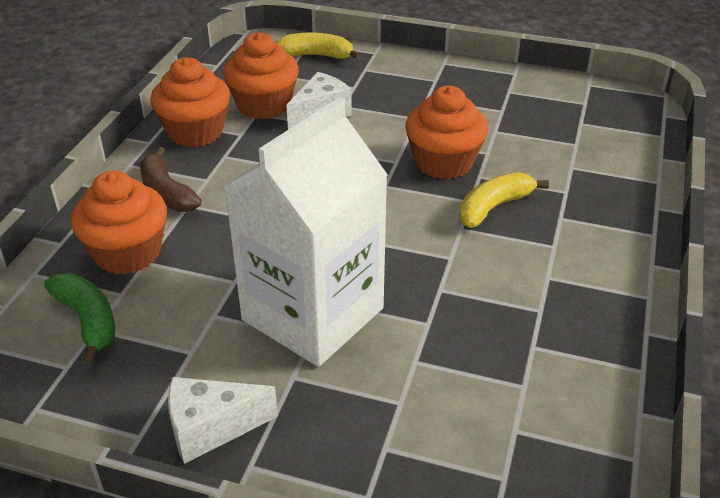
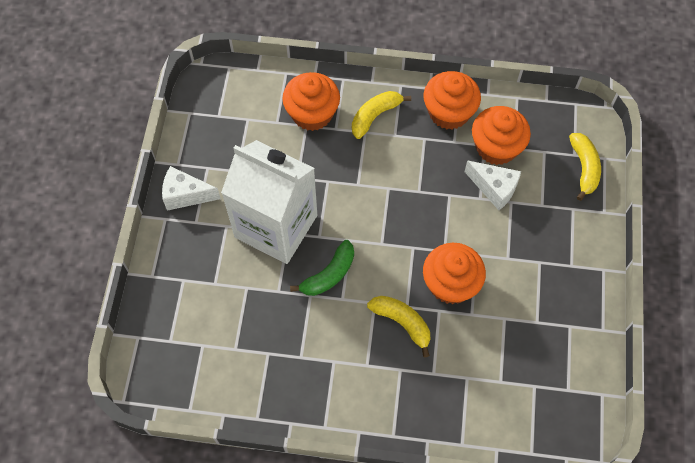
camera: 80 degrees right, 25 degrees up
green banana [44,273,115,363] -> green banana moved to [290,240,354,296]
brown banana [140,147,202,212] -> yellow banana [352,91,411,139]
white cheese [168,377,278,464] -> white cheese turned 60 degrees counterclockwise [162,166,221,211]

